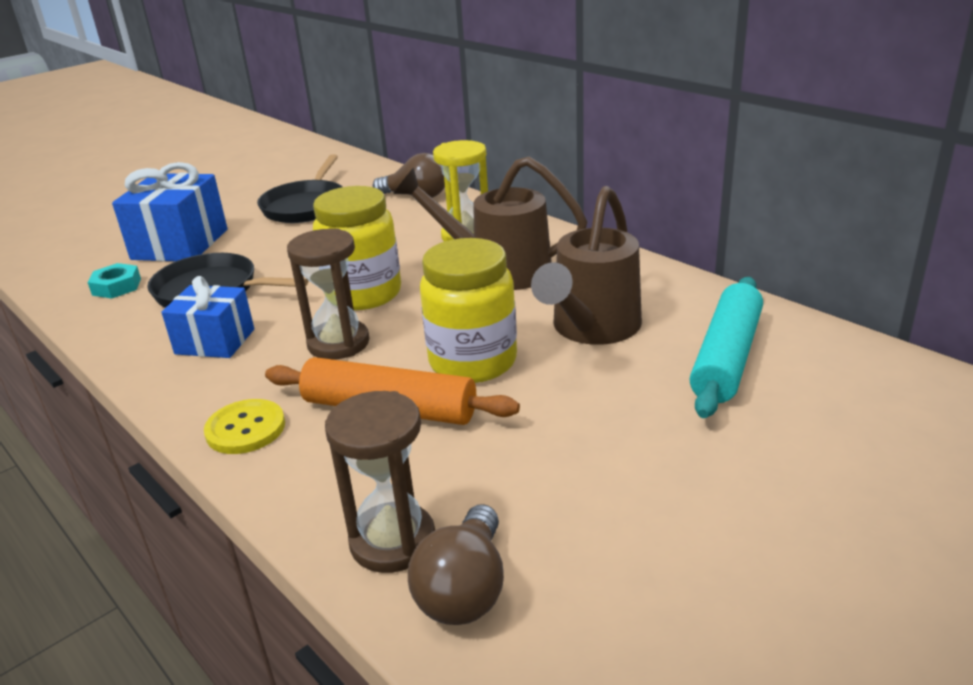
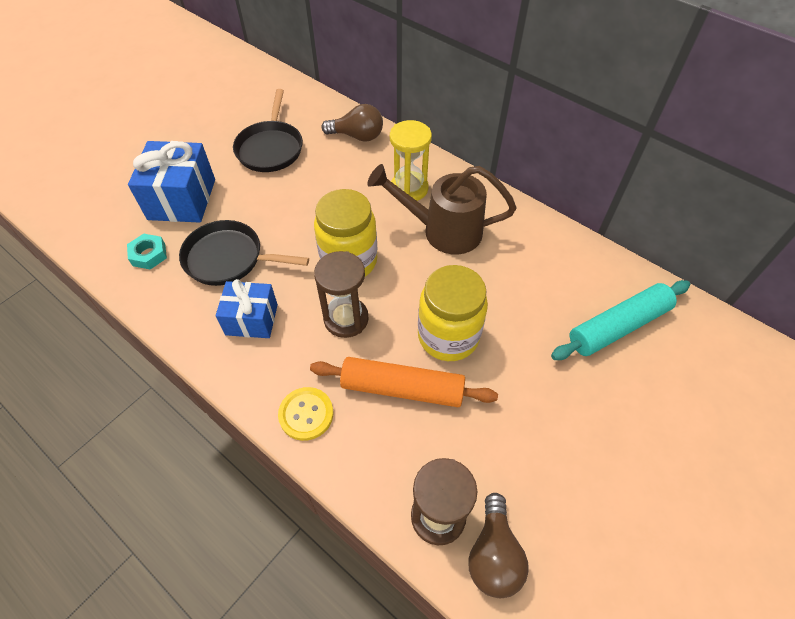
camera: 10 degrees left, 25 degrees up
brown watering can [531,186,642,345] -> none
turquoise rolling pin [690,277,763,418] -> turquoise rolling pin turned 45 degrees clockwise [551,280,690,360]

